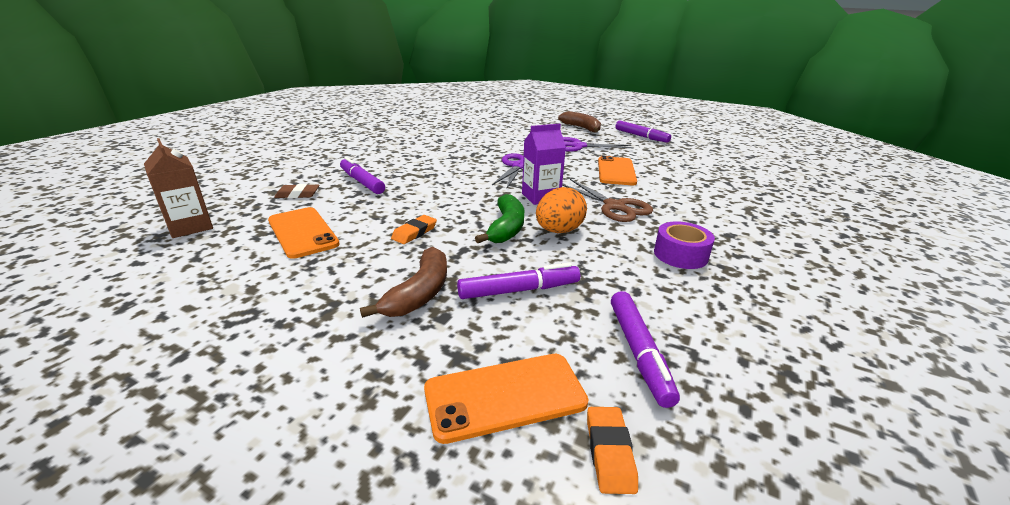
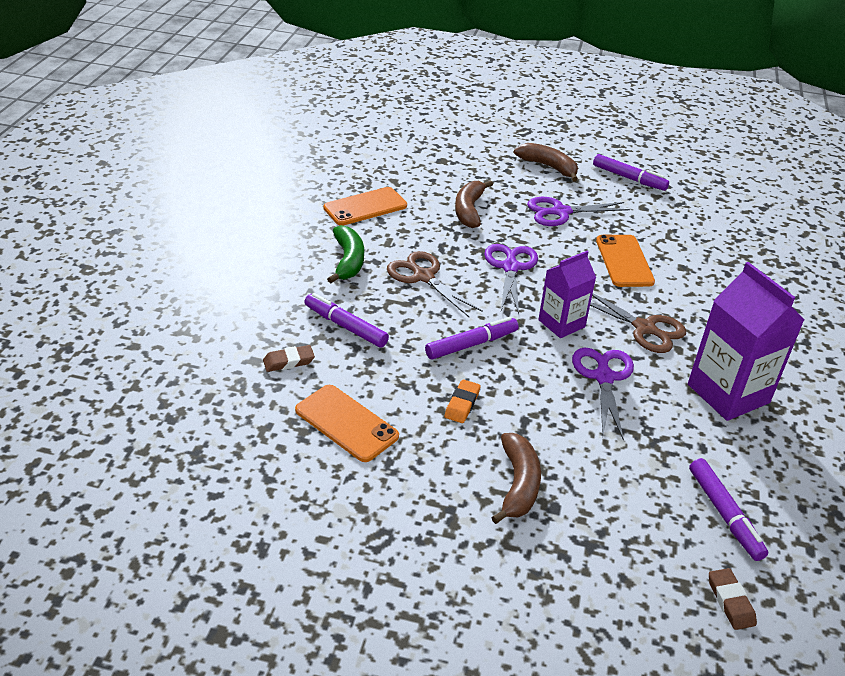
camera: 15 degrees left, 10 degrees up
brown carton [144,138,213,238] -> none
orange phone [424,354,589,444] -> orange phone moved to [323,187,407,225]
purple marker [457,263,580,299] -> purple marker moved to [425,317,519,359]
green banana [475,194,524,243] -> green banana moved to [327,225,364,283]
orange egg [536,187,587,233] -> purple scissors [572,348,634,441]
orange eraser [587,407,638,494] -> brown eraser [709,568,757,630]
purple tape [654,221,715,269] -> purple carton [688,262,804,421]
none -> brown scissors [387,251,483,317]
none -> brown banana [455,180,493,228]

